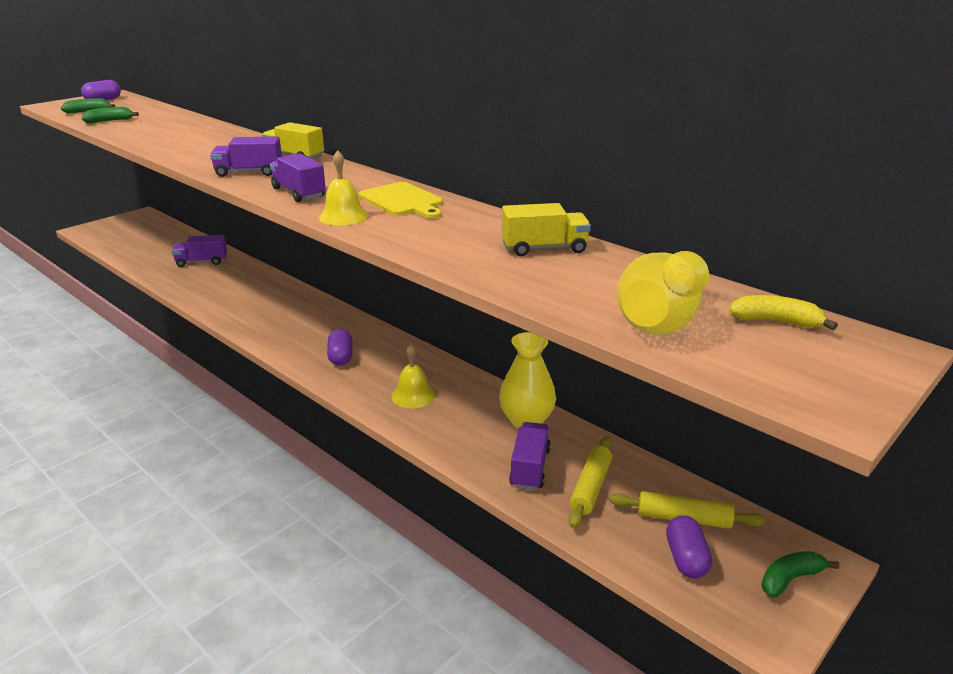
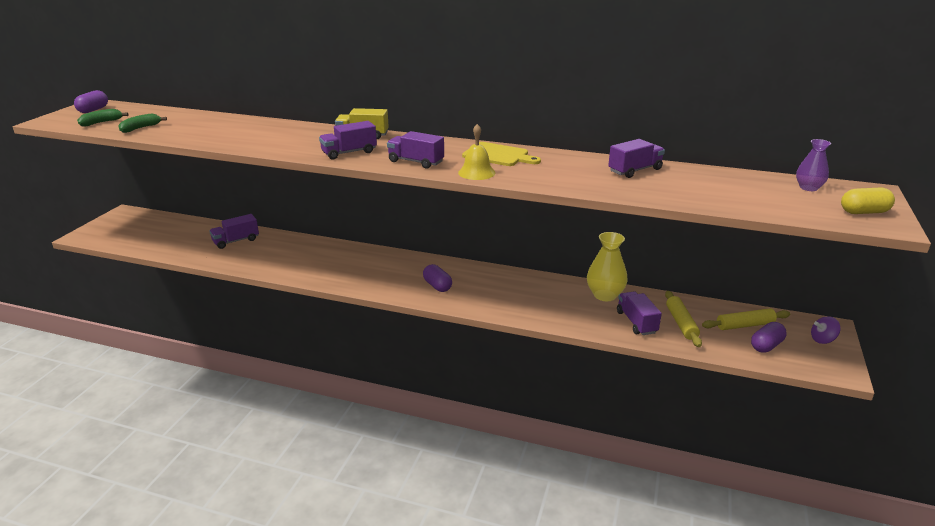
camera: 25 degrees left, 0 degrees up
yellow bell [391,344,435,408] -> none
yellow truck [502,203,591,256] -> purple truck [608,139,665,178]
yellow vase [617,251,709,335] -> none
purple capsule [666,515,712,578] -> purple capsule turned 75 degrees clockwise [751,322,787,353]
yellow banana [729,295,838,330] -> purple vase [796,139,831,191]
green banana [762,551,839,598] -> purple spinning top [811,317,841,344]
none -> yellow capsule [841,187,895,214]

